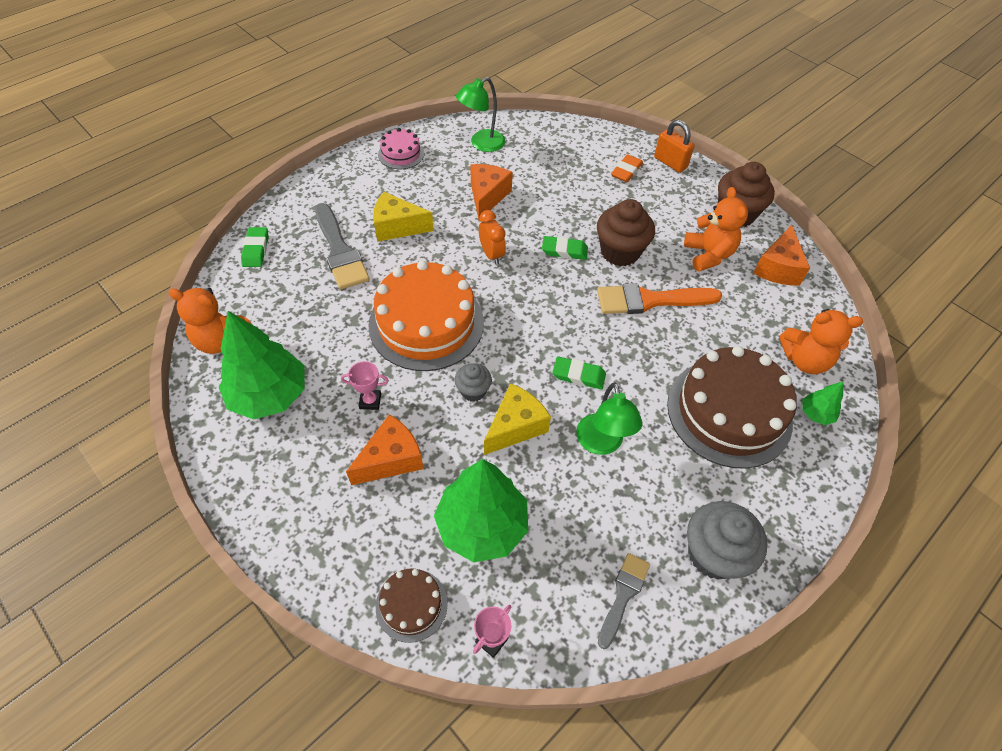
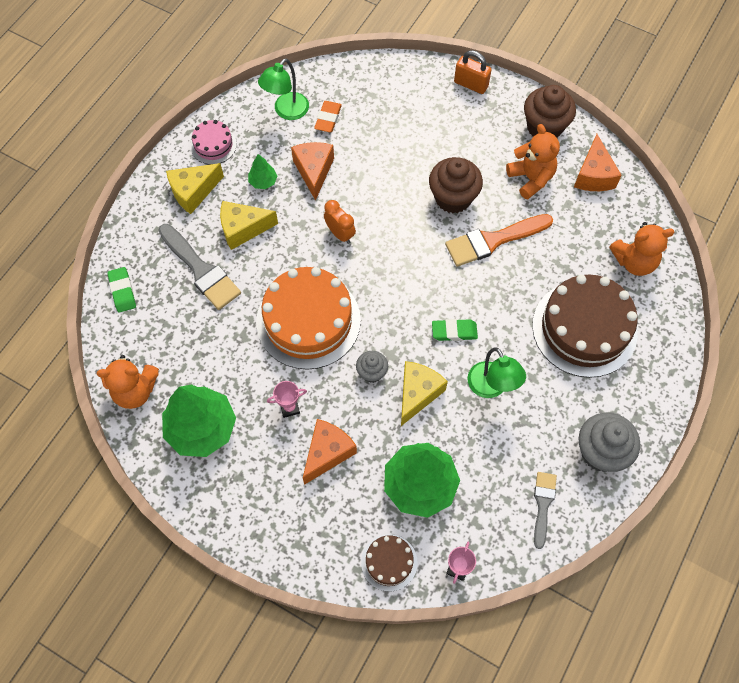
camera: 15 degrees left, 10 degrees up
green eraser [542,236,588,260] -> none
orange eraser [611,154,643,182] -> orange eraser moved to [314,101,342,132]
green tree [802,382,843,425] -> green tree moved to [248,154,277,189]
none -> yellow cheese [166,163,224,214]

